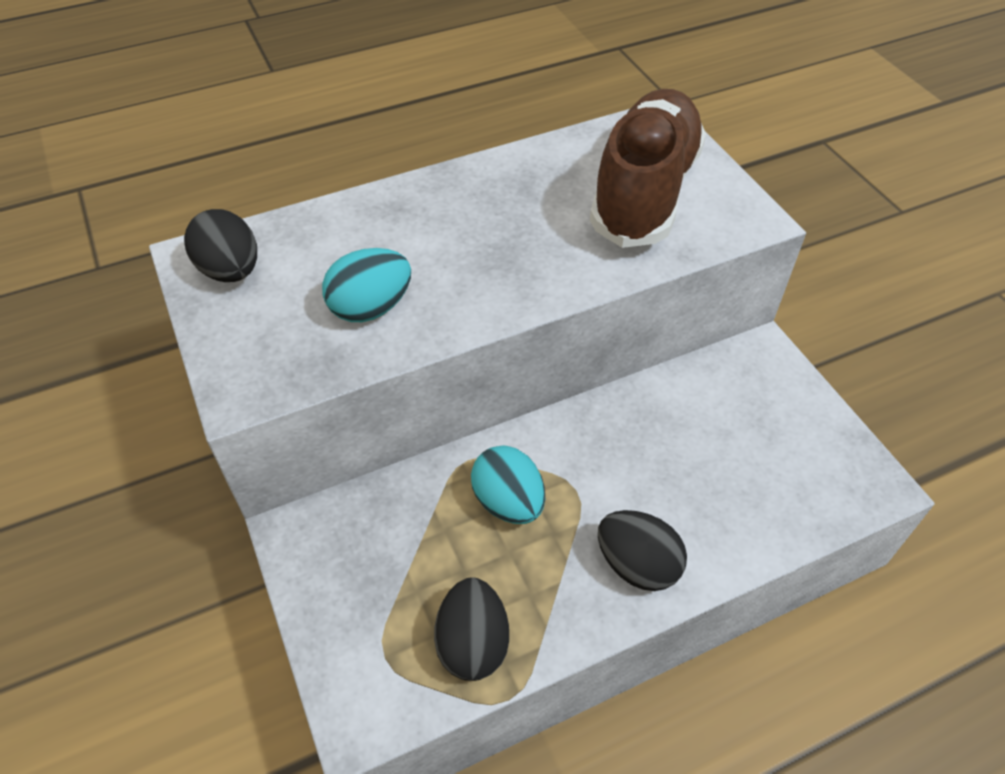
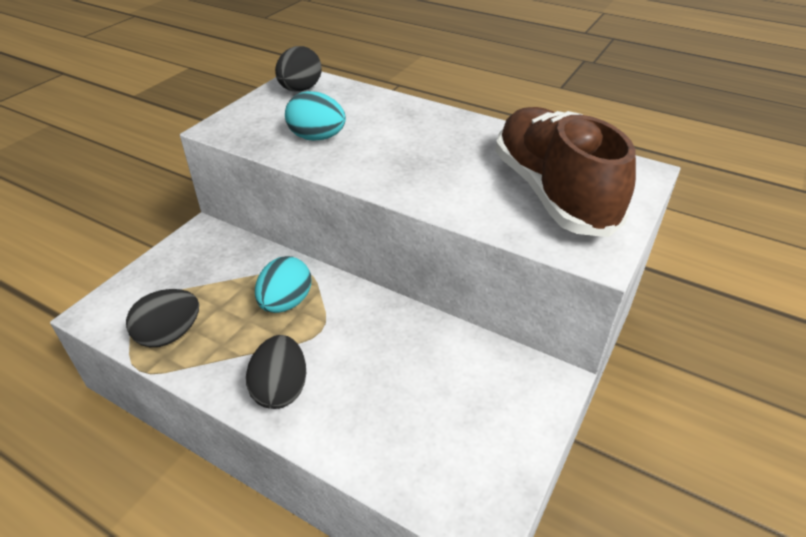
camera: 55 degrees right, 10 degrees down
brown shoe [590,89,706,248] -> brown shoe turned 90 degrees counterclockwise [495,107,636,237]

